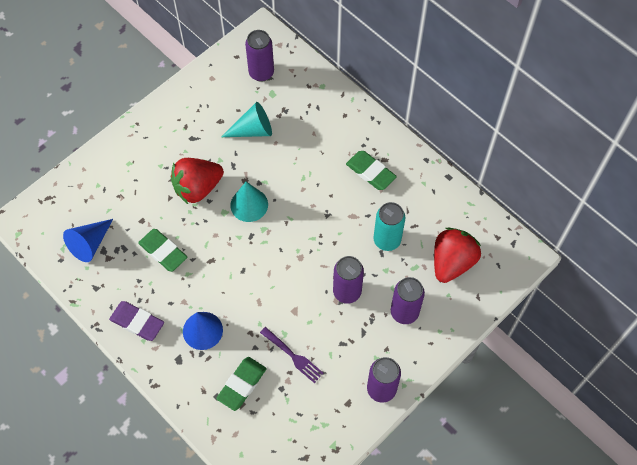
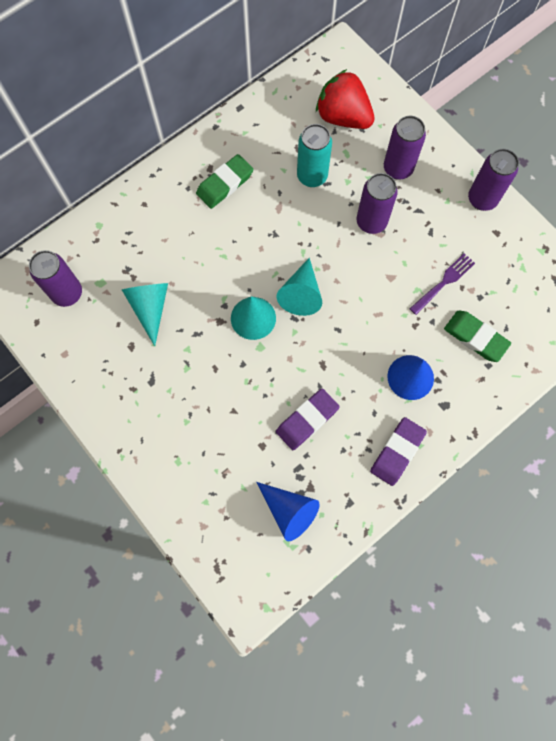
camera: 85 degrees left, 10 degrees up
green eraser [138,229,187,272] -> purple eraser [276,388,340,450]
red strawberry [171,158,224,204] -> none
none -> turquoise cone [276,258,322,316]

